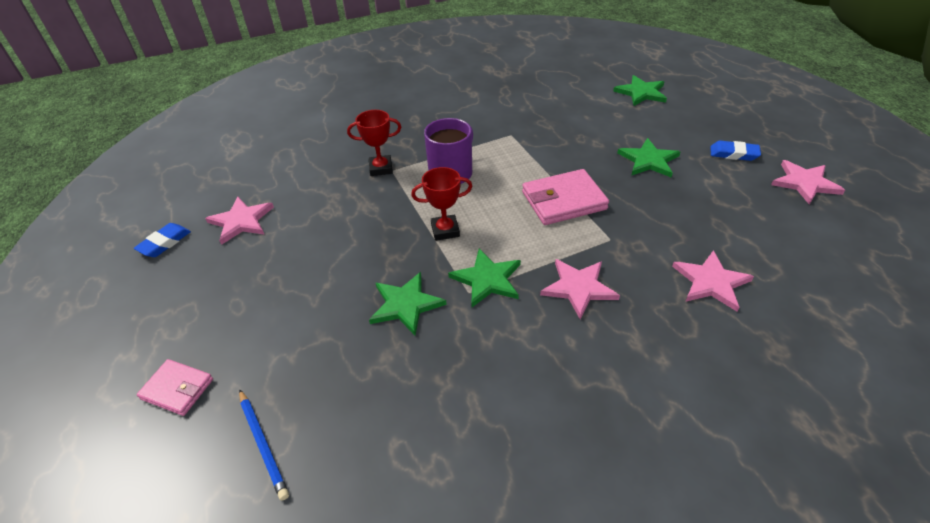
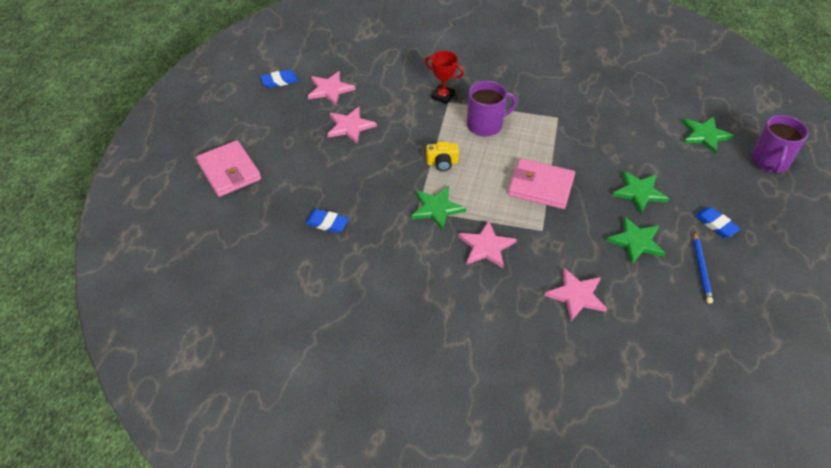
camera: 35 degrees right, 5 degrees up
pink wallet [137,359,213,416] -> pink wallet [196,140,261,197], size x1.64
blue pencil [239,389,289,501] -> blue pencil moved to [693,232,713,304]
green star [369,272,447,335] -> green star moved to [606,216,666,265]
red trophy [411,167,473,241] -> yellow camera [426,142,459,171]
pink star [771,160,845,205] -> pink star moved to [327,107,377,144]
none -> blue eraser [305,209,349,233]
none -> purple mug [751,115,809,173]

